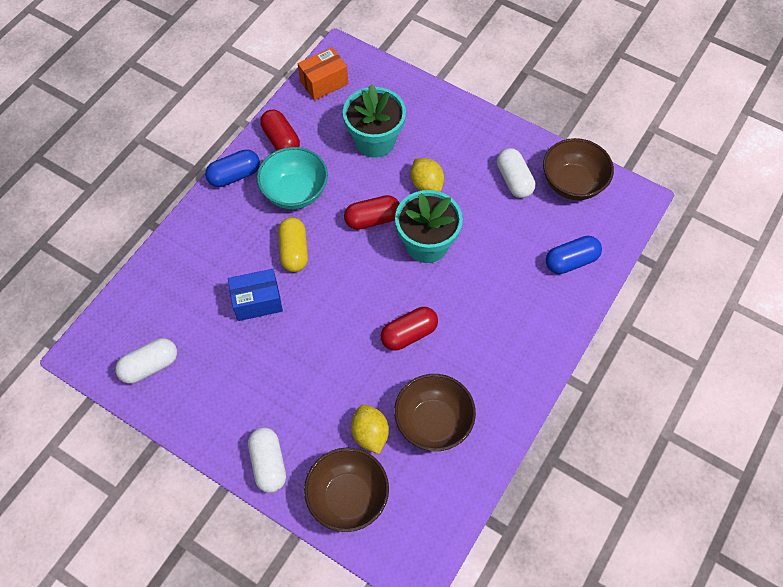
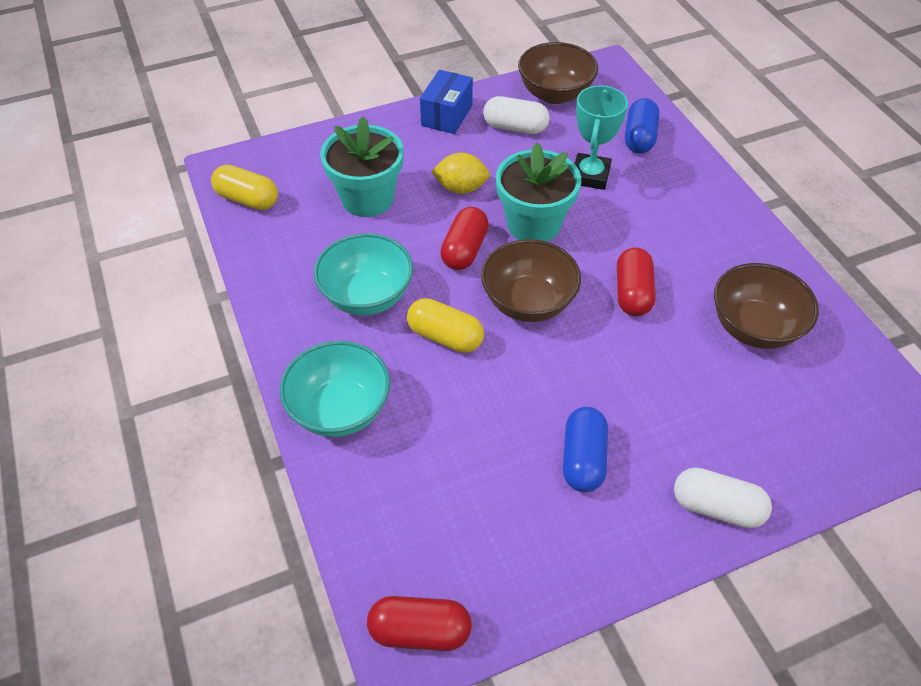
camera: 55 degrees left, 10 degrees down
white capsule [115,338,177,384] -> none
blue capsule [205,149,260,187] -> blue capsule moved to [563,407,608,492]
blue box [228,269,283,321] -> blue box moved to [420,70,473,134]
red capsule [260,109,300,150] -> red capsule moved to [367,596,472,651]
orange box [298,47,348,101] -> yellow capsule [211,165,278,210]
brown bowl [304,448,389,532] -> brown bowl moved to [481,239,581,322]
yellow lemon [351,404,389,454] -> none
none -> turquoise bowl [280,341,390,437]
none -> turquoise trophy [575,85,628,190]

